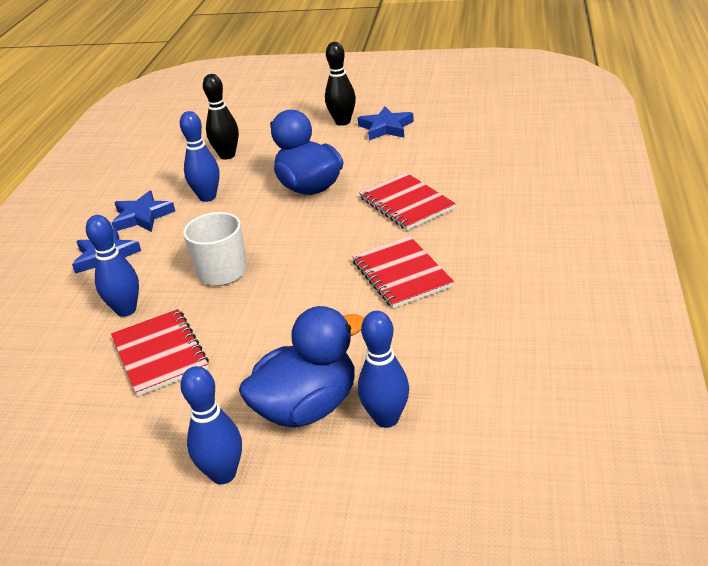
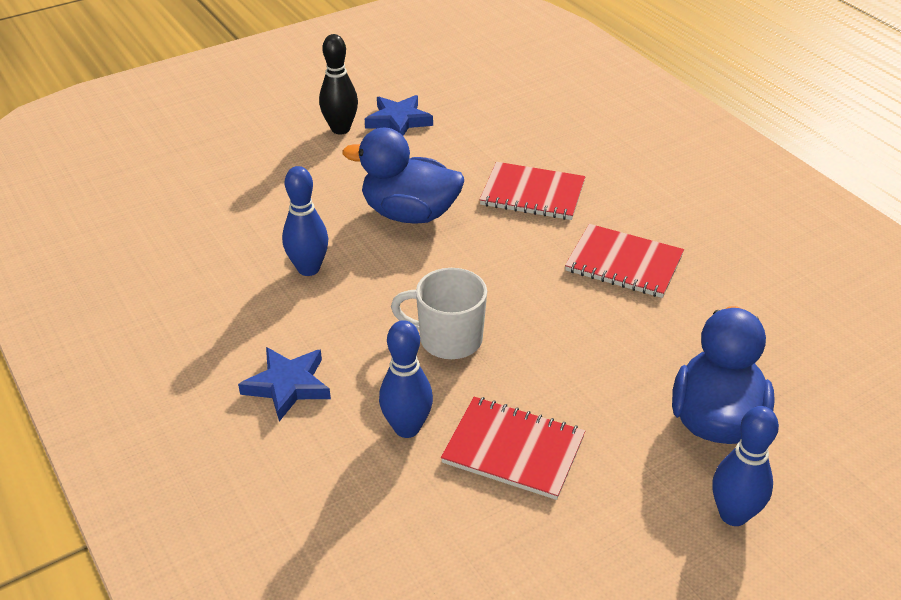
camera: 45 degrees left, 5 degrees up
blue star [112,190,175,232] -> none
black bowling pin [203,74,239,160] -> none
blue bowling pin [358,311,409,428] -> none

